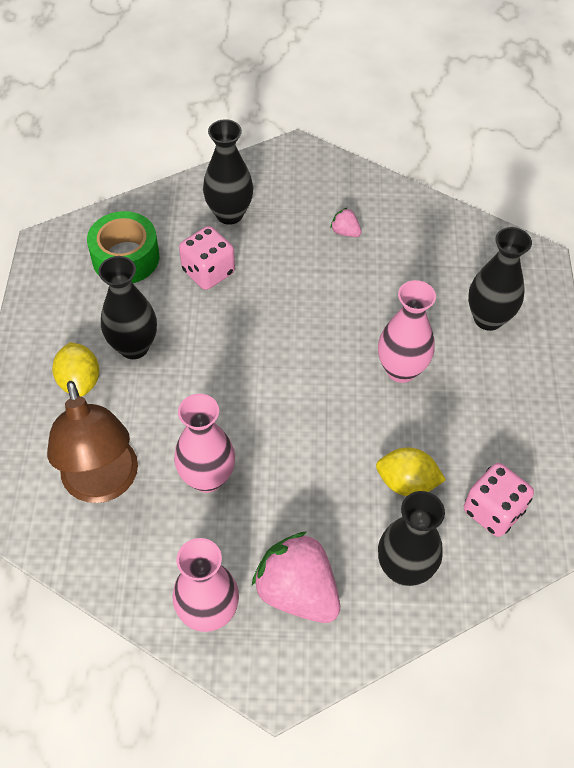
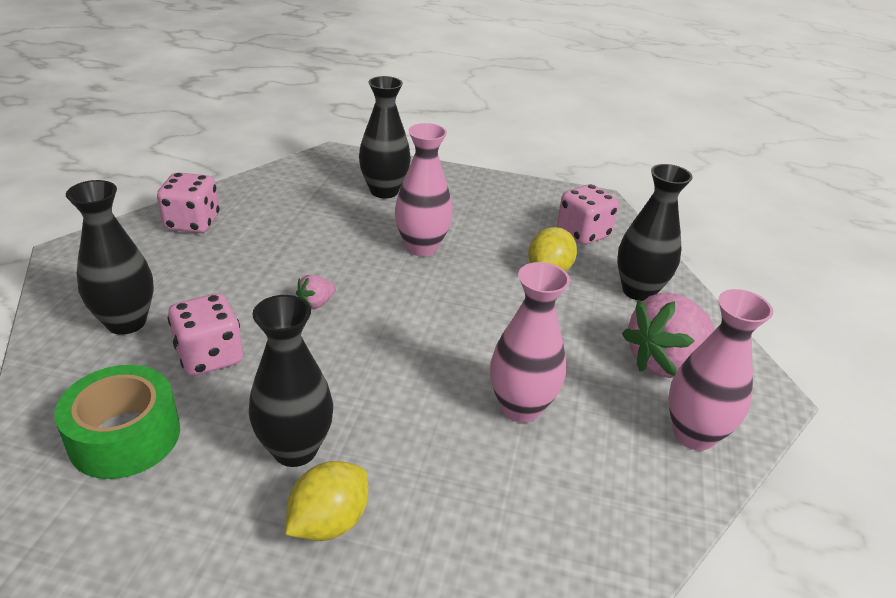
camera: 80 degrees left, 20 degrees down
brown lamp [47,381,138,503] -> none
yellow lemon [52,342,99,397] -> yellow lemon turned 45 degrees counterclockwise [285,461,368,541]
pink strawberry [330,207,362,237] -> pink strawberry moved to [296,275,336,309]
none -> pink dice [157,172,219,233]

